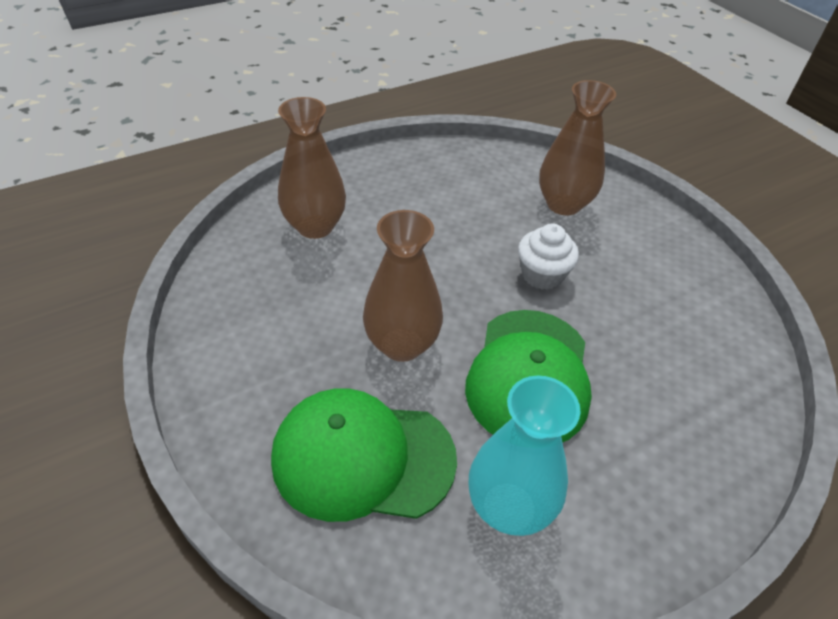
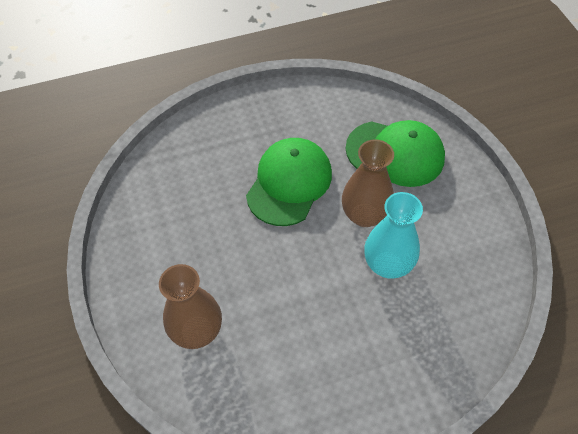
camera: 165 degrees left, 10 degrees up
brown vase [278,97,346,239] -> none
turquoise vase [469,376,581,536] -> turquoise vase moved to [364,192,423,279]
white cupcake [518,224,579,290] -> none

